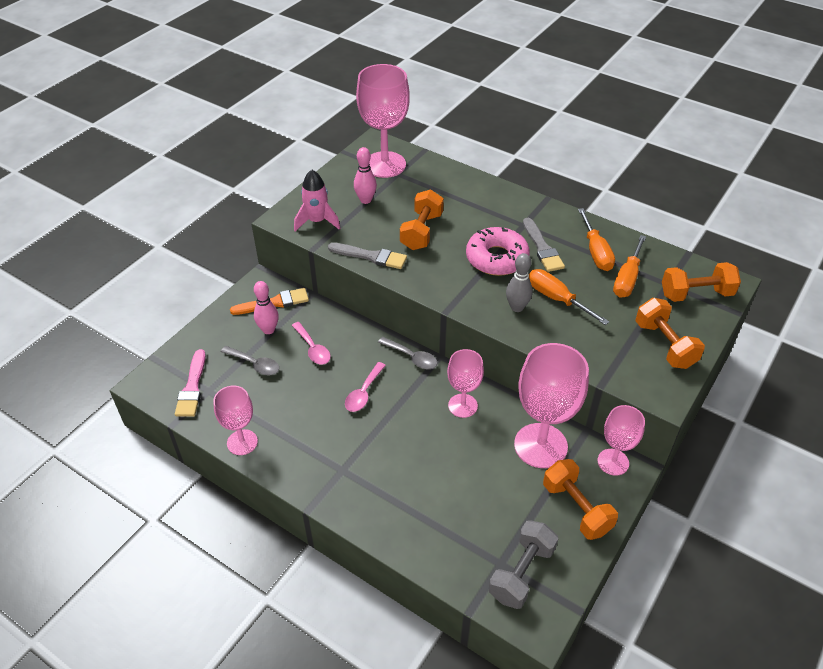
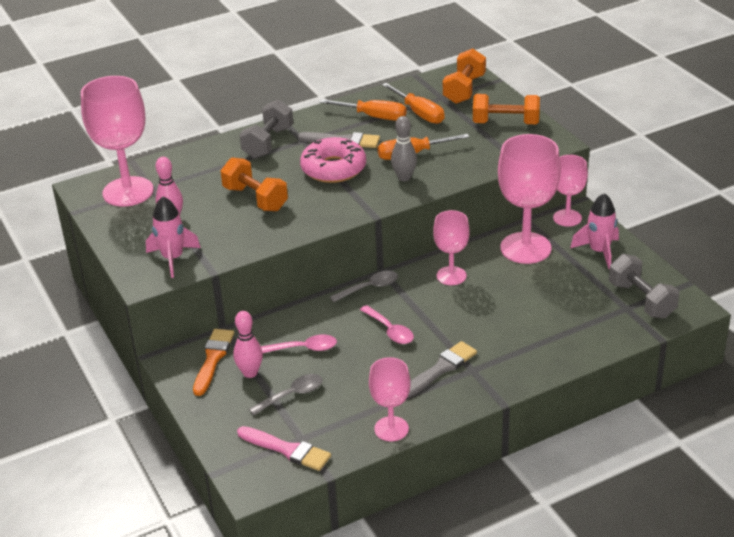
camera: 60 degrees left, 10 degrees down
grey brush [328,243,407,269] -> grey brush moved to [407,341,477,398]
orange dumbbell [543,459,618,540] -> pink rocket [570,193,619,269]
none -> grey dumbbell [239,100,293,158]

